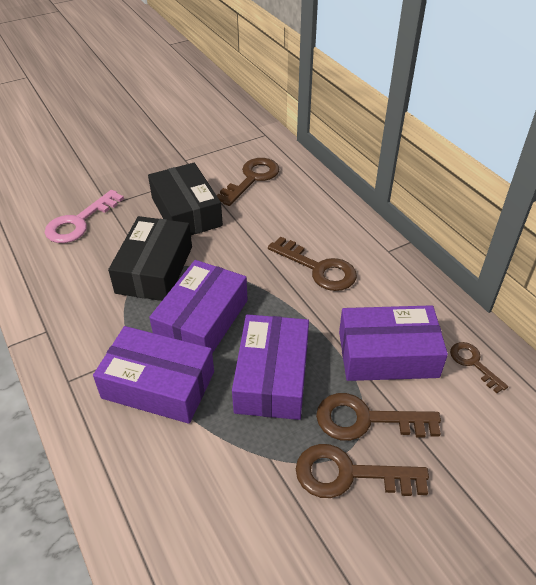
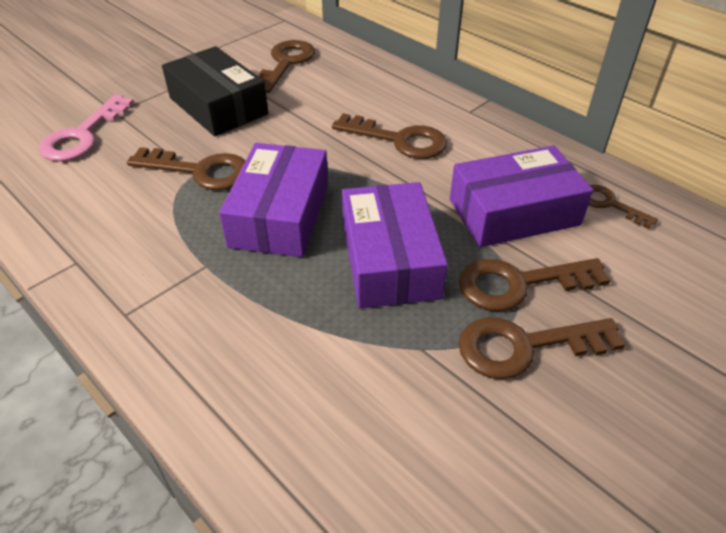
camera: 15 degrees left, 0 degrees up
purple box [93,326,214,424] -> none
black box [108,216,192,301] -> brown key [127,147,245,191]

